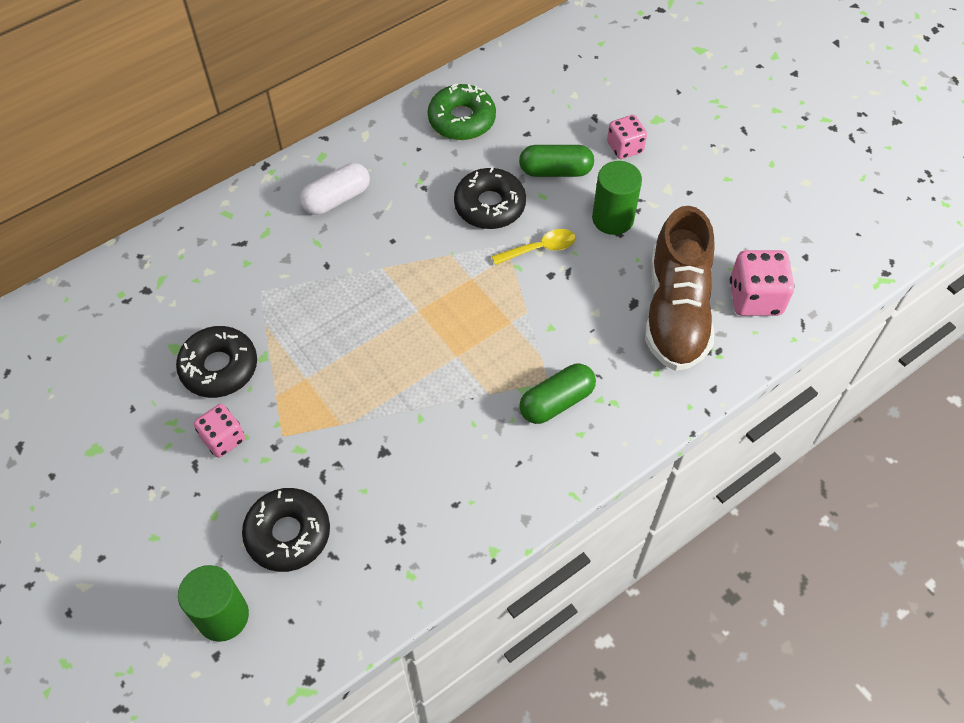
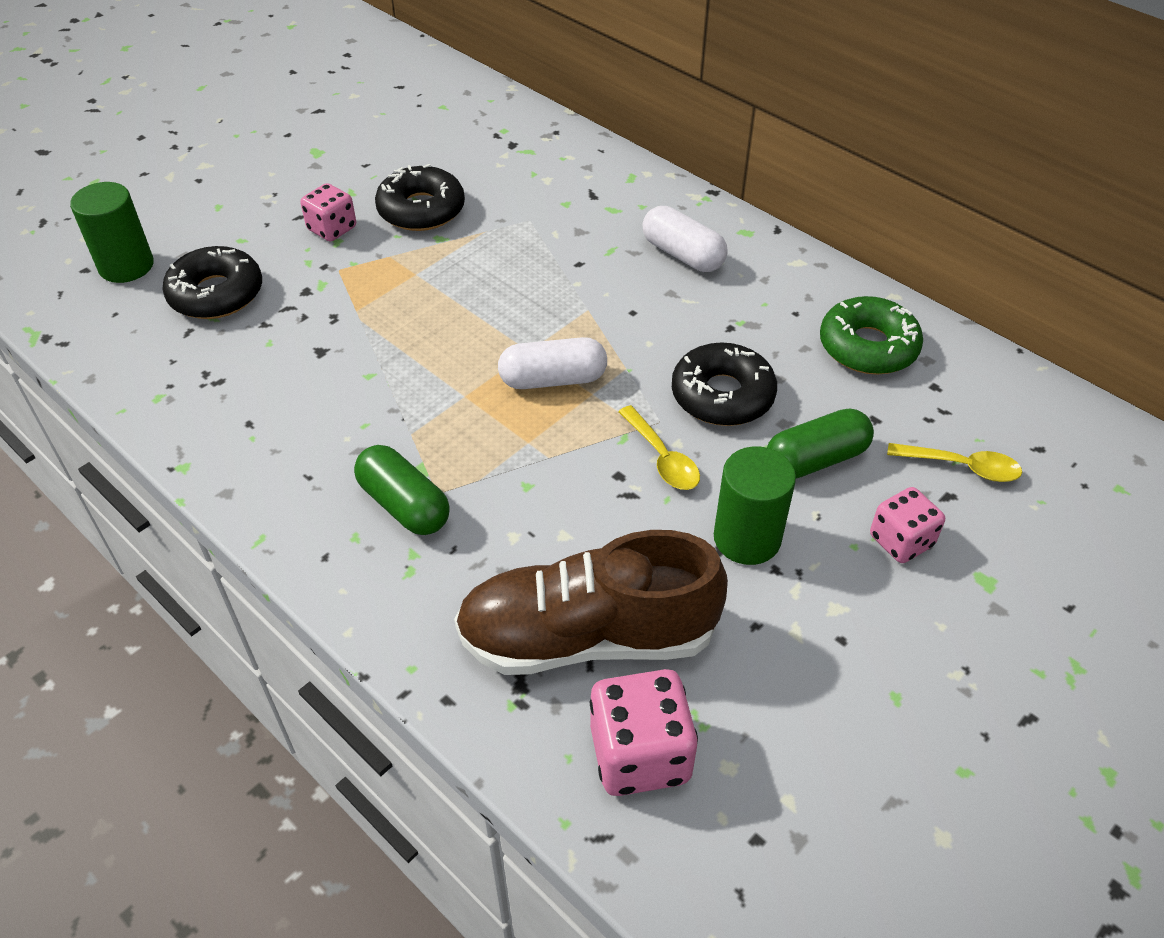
camera: 80 degrees right, 10 degrees down
green capsule [519,145,594,177] -> green capsule turned 75 degrees clockwise [767,409,874,478]
none -> white capsule [498,337,607,389]
none -> yellow spoon [887,443,1022,482]

